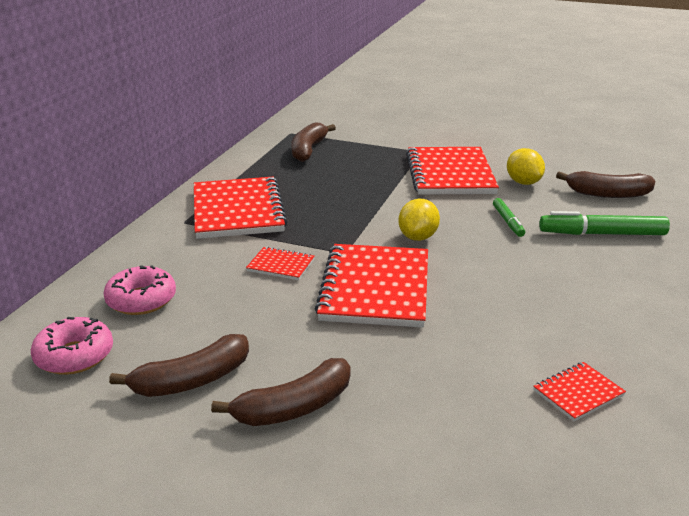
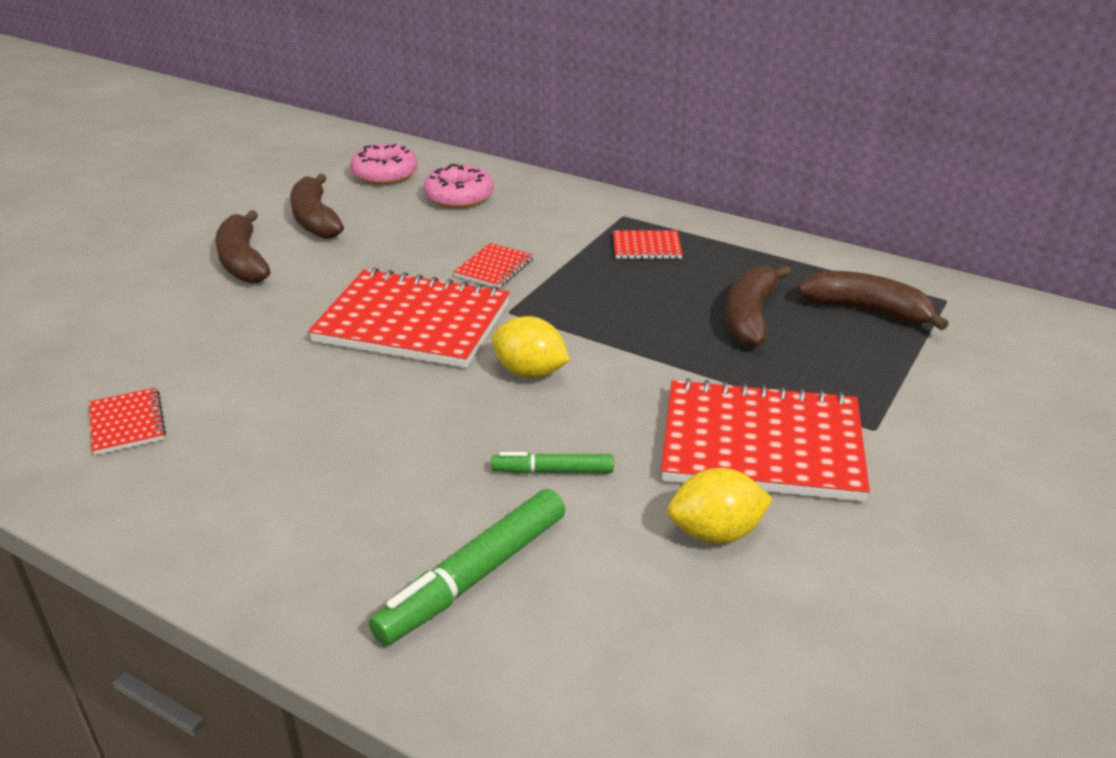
camera: 100 degrees right, 5 degrees up
red notebook [194,177,287,239] -> red notebook [613,231,683,259], size x0.45
green marker [539,211,670,235] -> green marker turned 150 degrees counterclockwise [369,489,565,646]
brown banana [556,171,655,198] -> brown banana moved to [725,265,791,348]

